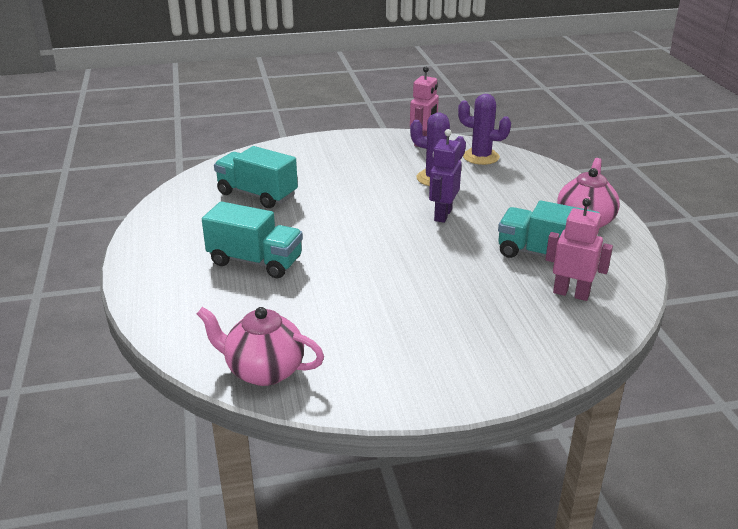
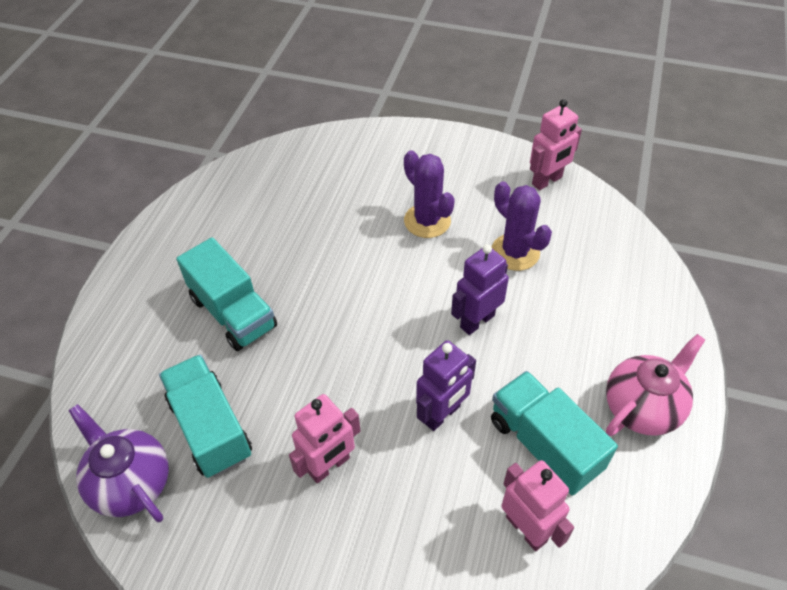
camera: 30 degrees right, 20 degrees up
pink teapot [197,307,324,386] -> purple teapot [68,404,169,522]
turquoise truck [214,146,298,208] -> turquoise truck moved to [159,354,252,478]
purple cactus [458,94,511,165] -> purple cactus moved to [404,150,455,238]
none -> pink robot [289,394,360,483]
none -> purple robot [416,340,476,431]

